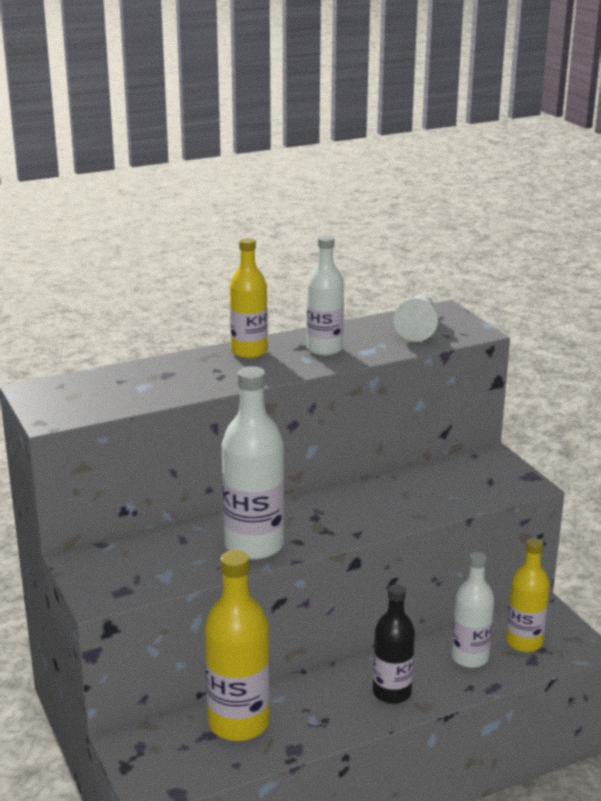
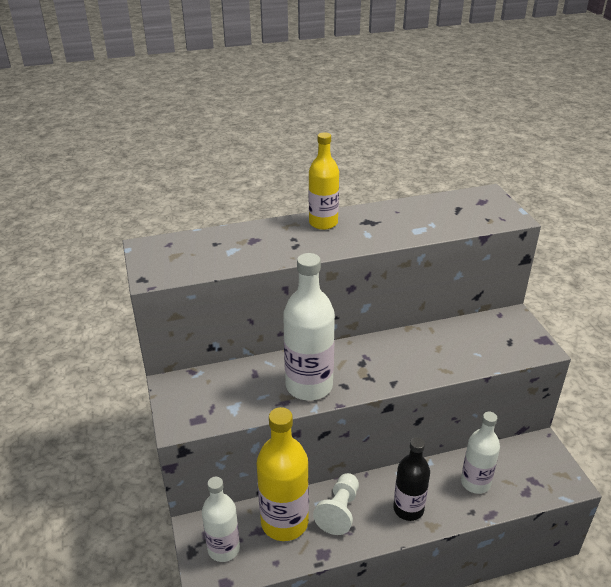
camera: 10 degrees right, 10 degrees up
white bottle [307,236,344,356] -> white bottle moved to [202,477,240,562]
white pawn [393,294,438,342] -> white pawn moved to [313,473,359,535]
yellow bottle [506,538,550,652] -> none

